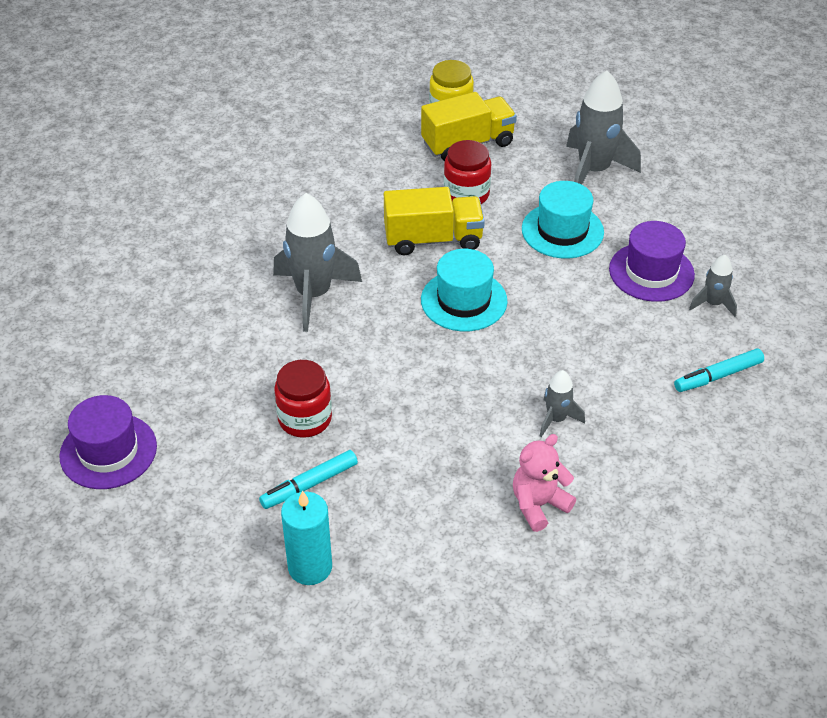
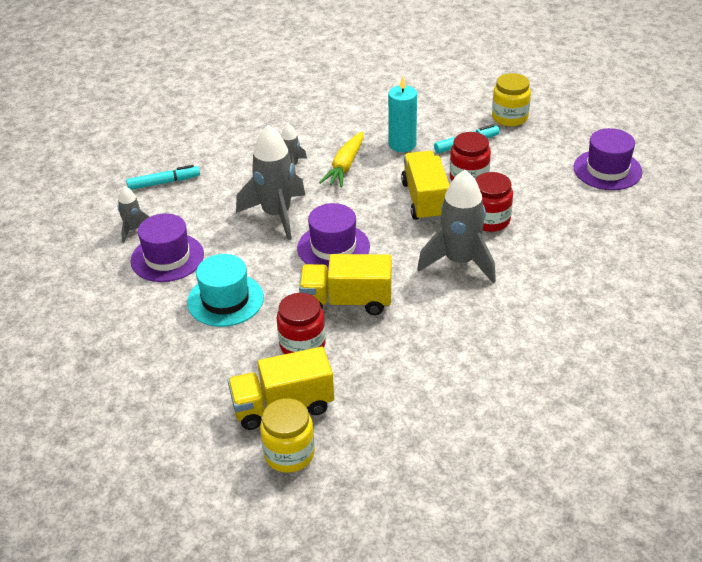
camera: 170 degrees left, 5 degrees down
turquoise candle [281,490,332,585] -> turquoise candle moved to [388,76,417,152]
turquoise hat [421,249,507,331] -> purple hat [297,203,370,268]
pink teddy bear [513,434,576,532] -> none
grey rocket [566,70,641,184] -> grey rocket moved to [236,125,306,240]
none -> yellow carrot [319,131,363,187]
none -> yellow truck [401,151,450,221]
none -> red jar [475,172,513,232]
none -> yellow jar [492,73,531,127]

